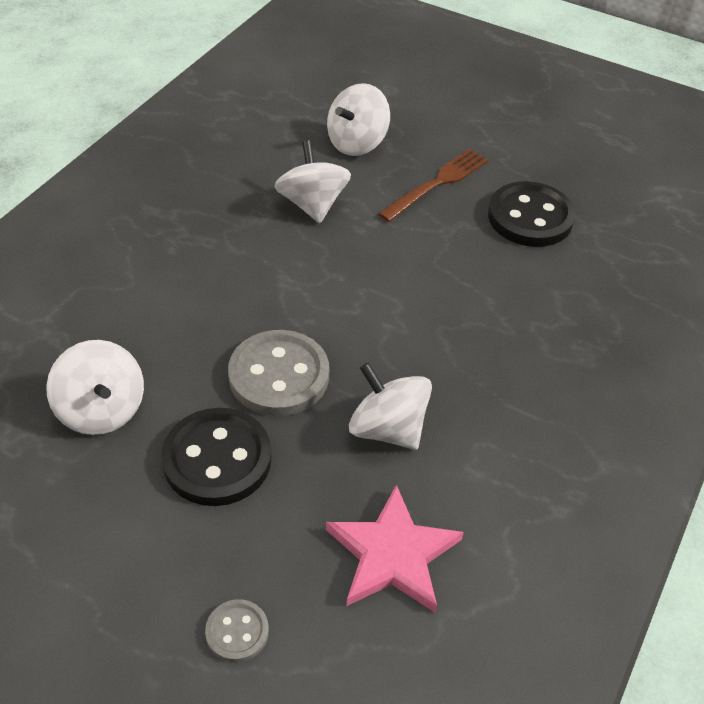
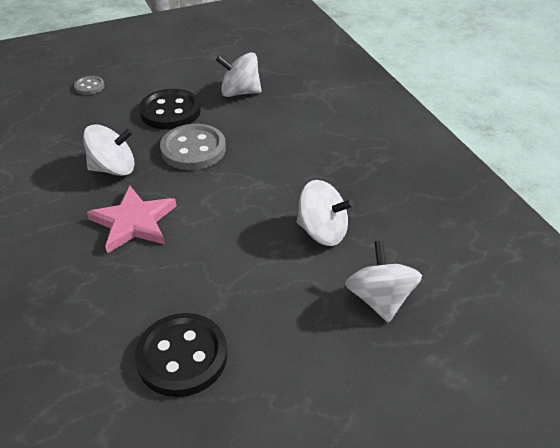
camera: 130 degrees right, 5 degrees down
pink star [326,485,464,613] -> pink star moved to [87,186,176,253]
brown fork [378,149,488,222] -> none

